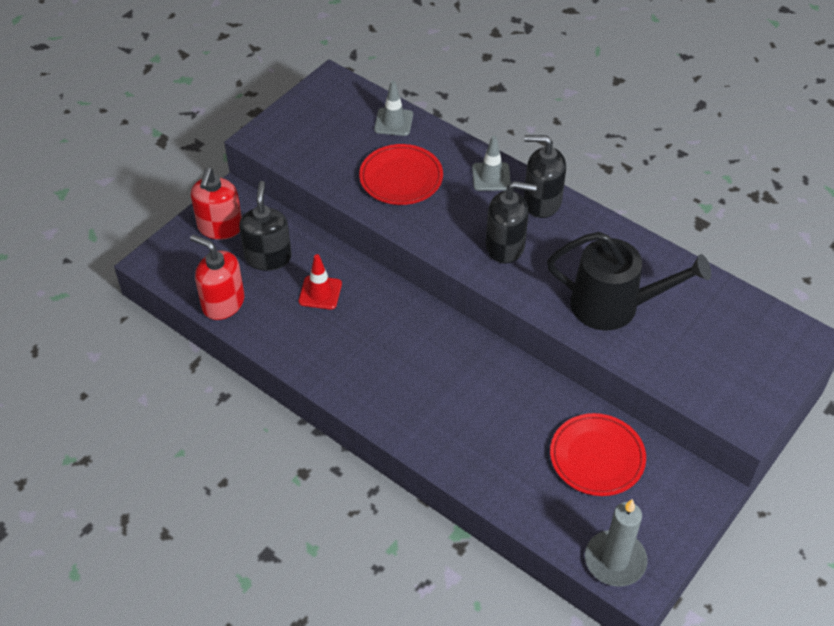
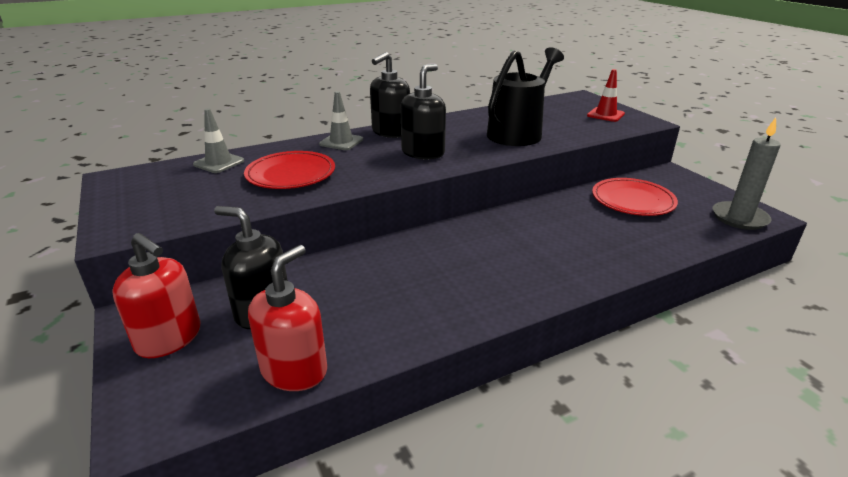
camera: 65 degrees left, 20 degrees down
red soap dispenser [190,235,244,320] -> red soap dispenser turned 150 degrees clockwise [248,245,327,391]
red traffic cone [299,254,342,310] -> red traffic cone moved to [587,69,625,122]

